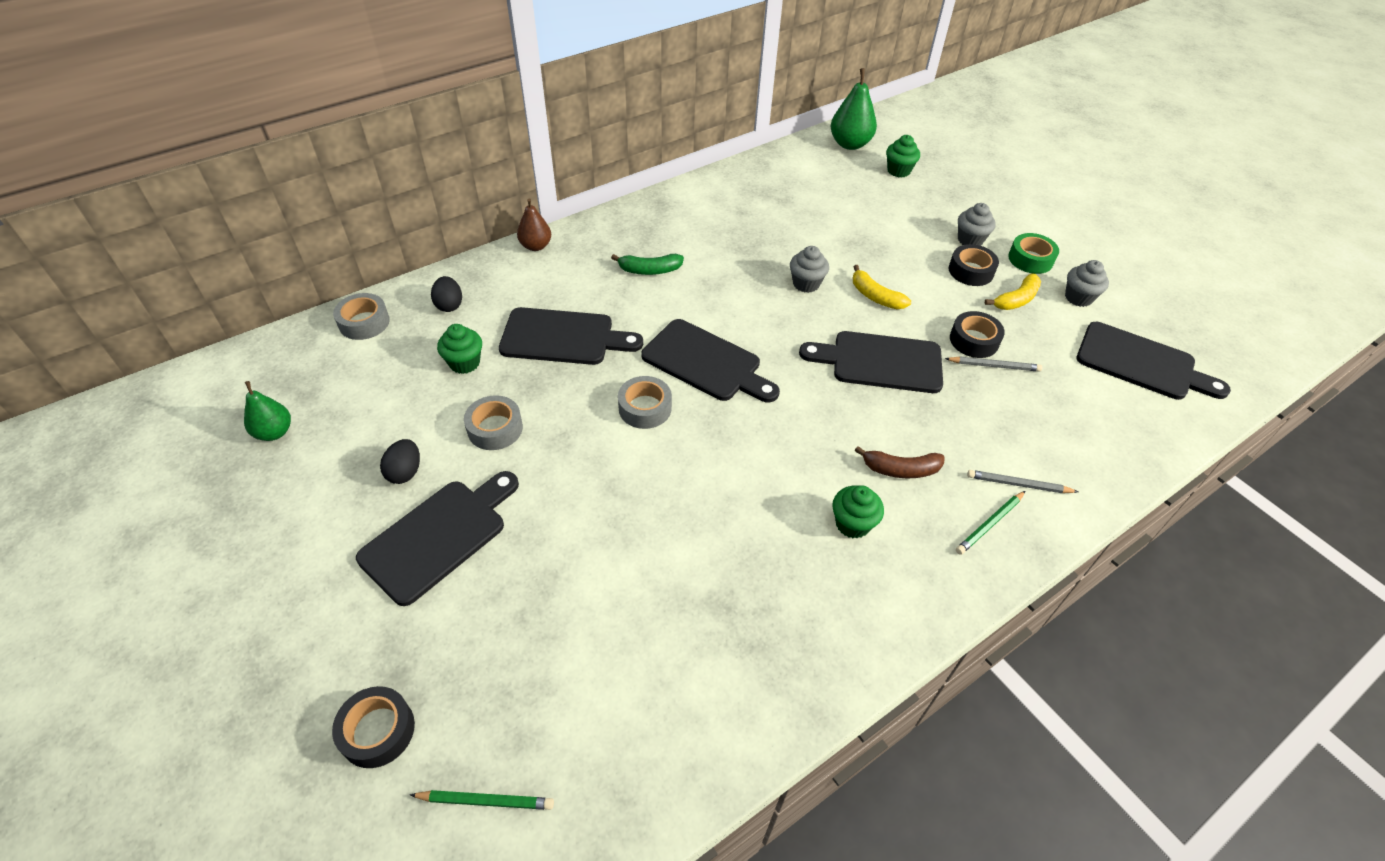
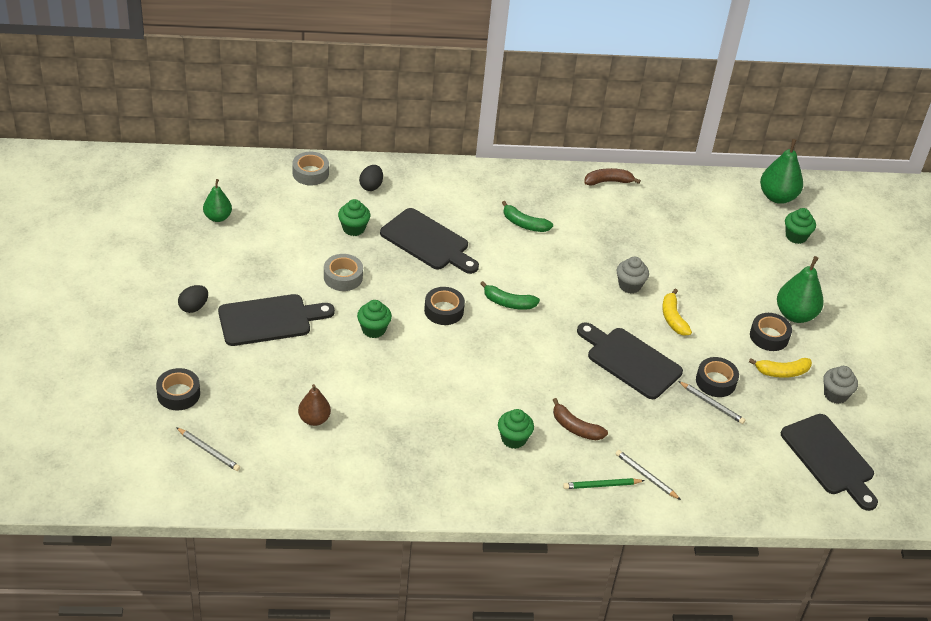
camera: 30 degrees right, 5 degrees down
black egg [380,439,420,484] -> black egg moved to [178,285,208,313]
green pencil [410,790,554,810] -> grey pencil [176,427,240,471]
brown pear [517,198,551,251] -> brown pear moved to [298,384,331,426]
grey tape [618,376,672,429] -> black tape [424,287,465,325]
black cutting board [641,319,780,402] -> green banana [480,281,540,310]
grey cupcake [958,203,996,246] -> green pear [777,256,824,323]
green tape [1008,233,1059,274] -> none
none -> green cupcake [357,300,392,338]
none -> brown banana [584,168,641,186]

